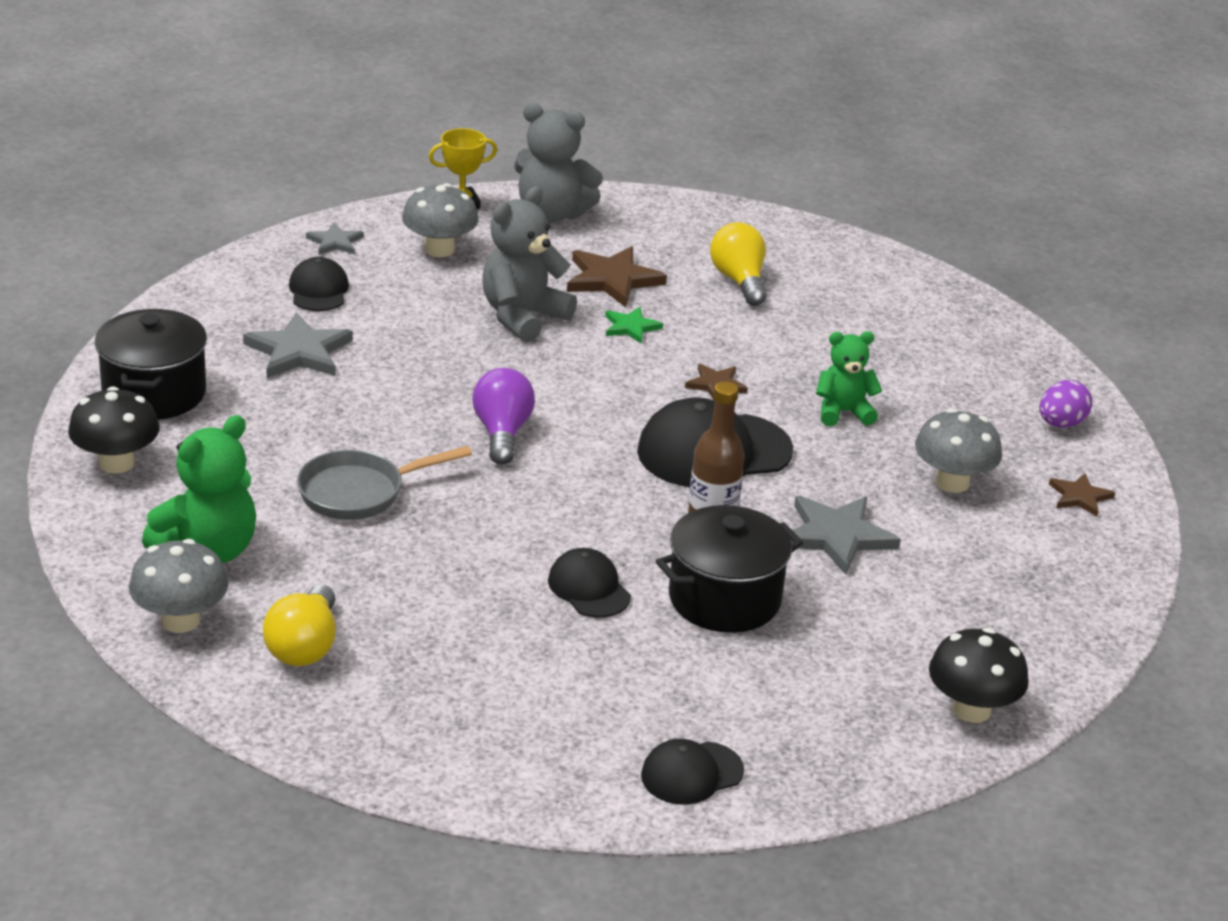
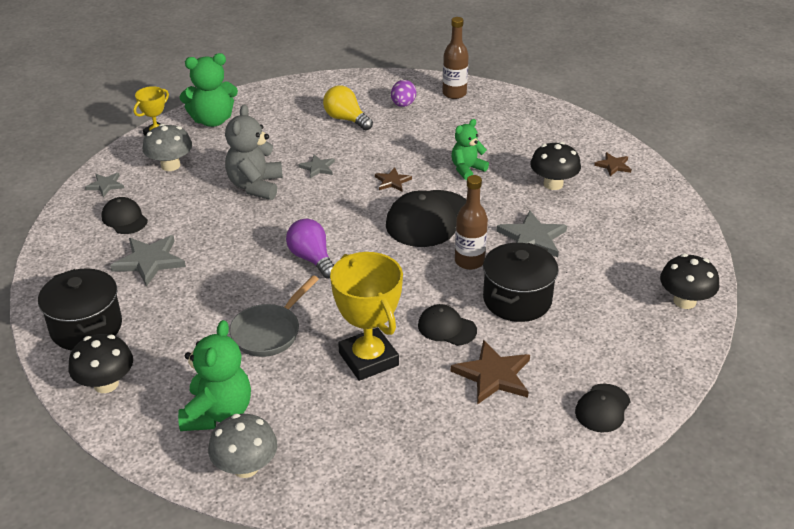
camera: 30 degrees left, 5 degrees up
yellow light bulb [263,585,336,666] -> none
grey teddy bear [514,103,603,223] -> green teddy bear [180,53,238,127]
brown star [567,246,667,307] -> brown star moved to [451,340,530,405]
green star [605,307,663,344] -> grey star [298,155,335,178]
grey mushroom [915,408,1002,493] -> black mushroom [530,142,581,190]
purple egg [1040,380,1092,428] -> purple egg moved to [391,80,416,107]
none -> yellow trophy [330,252,403,381]
none -> brown bottle [442,17,469,99]

